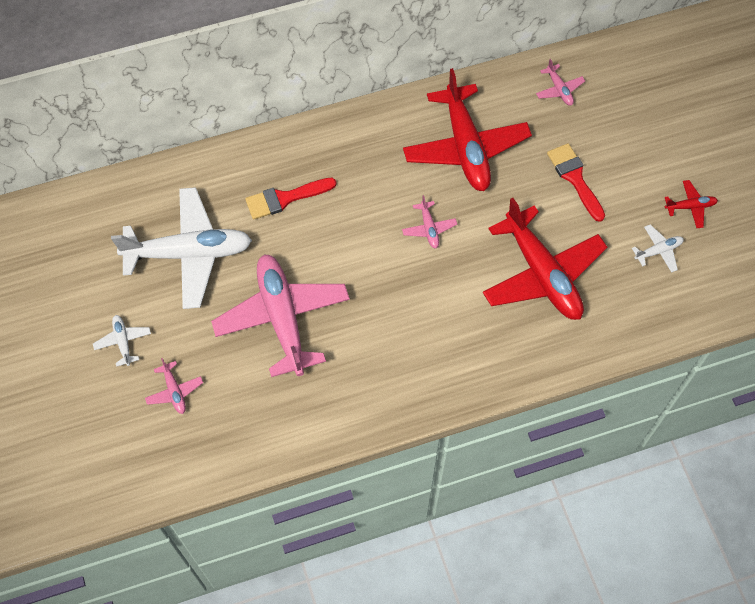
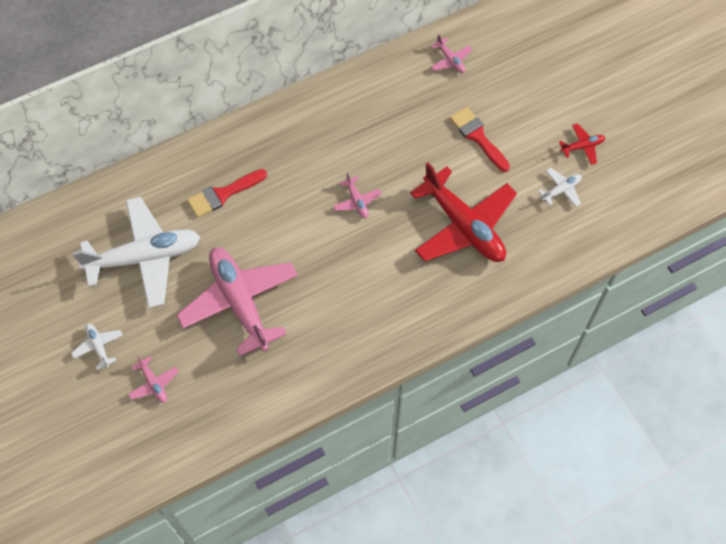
camera: 10 degrees left, 0 degrees up
red plane [403,68,532,191] -> none

